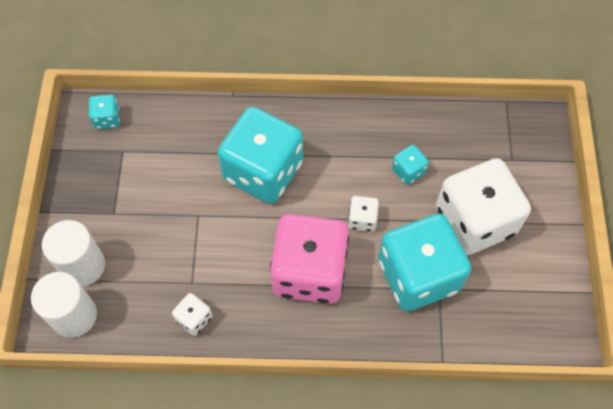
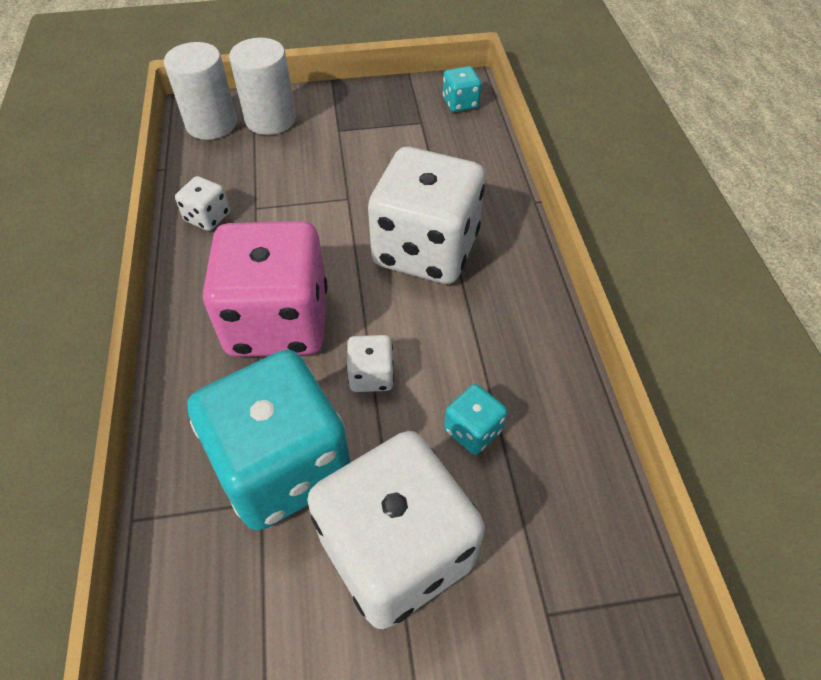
camera: 80 degrees right, 10 degrees down
turquoise dice [218,107,303,204] -> white dice [368,147,485,284]

